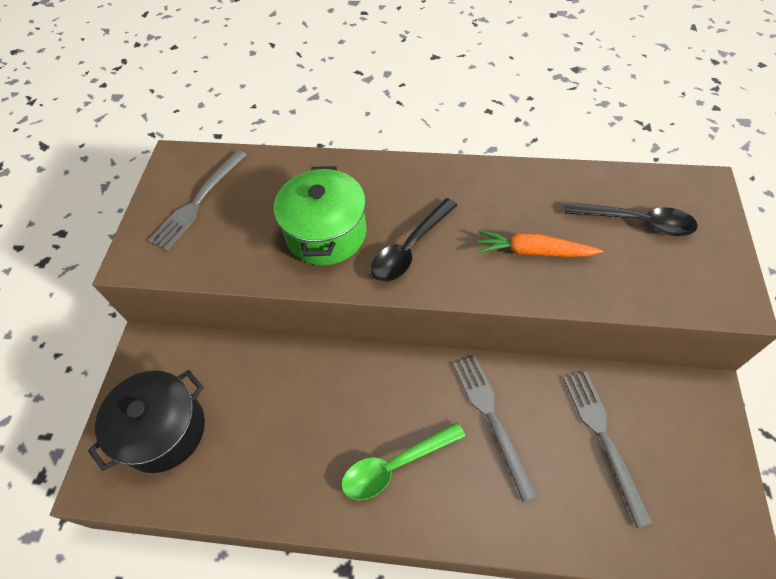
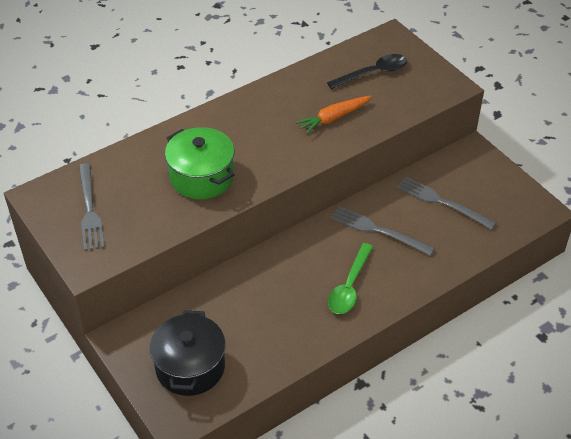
camera: 45 degrees left, 10 degrees down
black spoon [371,198,457,282] -> none

